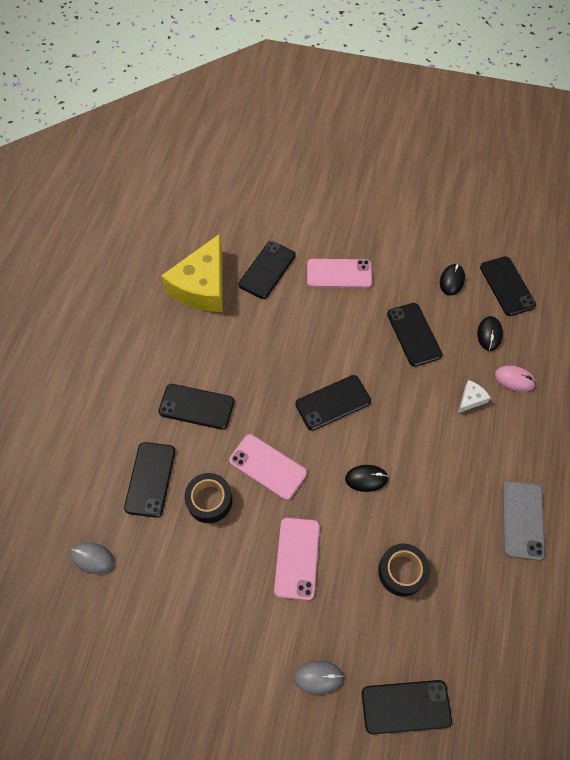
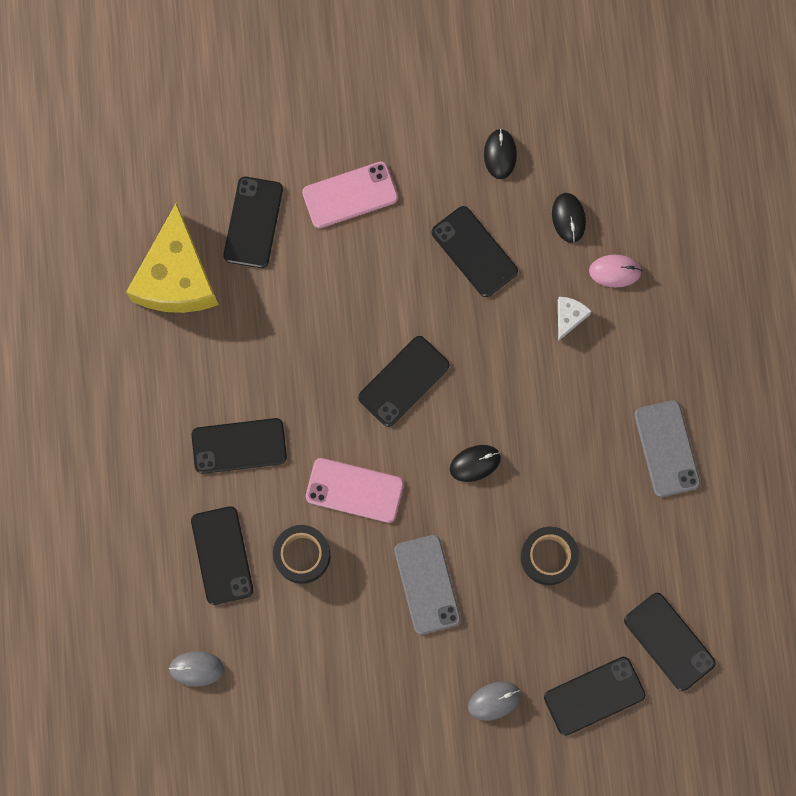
camera: 20 degrees left, 15 degrees up
pink phone [274,518,320,600] -> grey phone [394,535,461,635]
black phone [480,256,536,316] -> black phone moved to [624,593,716,691]

